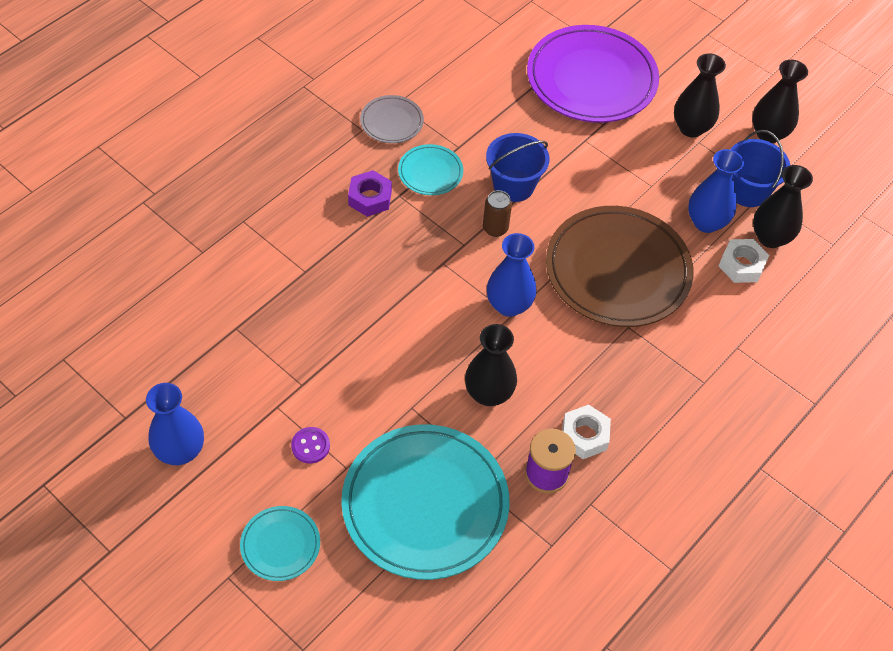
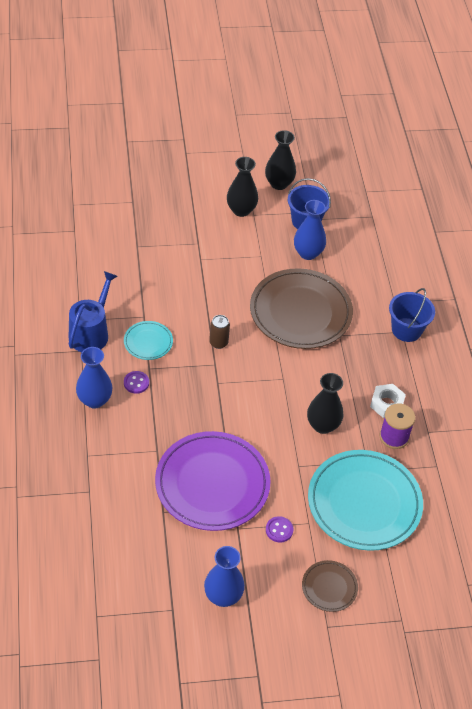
camera: 50 degrees left, 5 degrees down
turquoise plate [240,506,320,581] -> brown plate [302,560,358,612]
purple nut [348,170,392,217] -> purple button [124,371,149,394]
grey plate [360,95,424,143] -> blue watering can [69,271,117,352]
blue bucket [486,133,549,202] -> blue bucket moved to [389,288,435,342]
blue vase [487,233,537,317] -> blue vase moved to [76,347,113,408]
purple plate [527,25,659,123] -> purple plate moved to [155,431,271,531]
white nut [719,239,769,283] -> none
black vase [753,165,813,248] -> none

